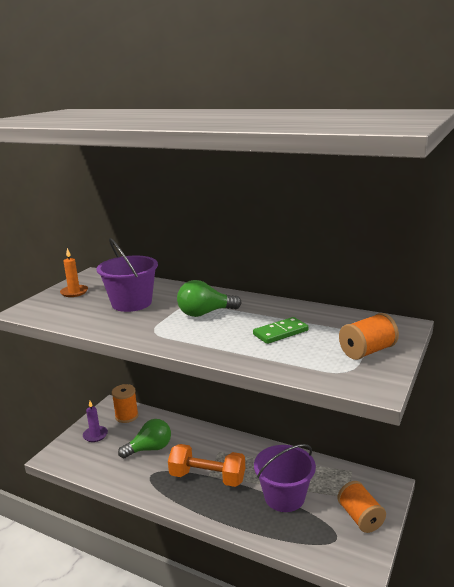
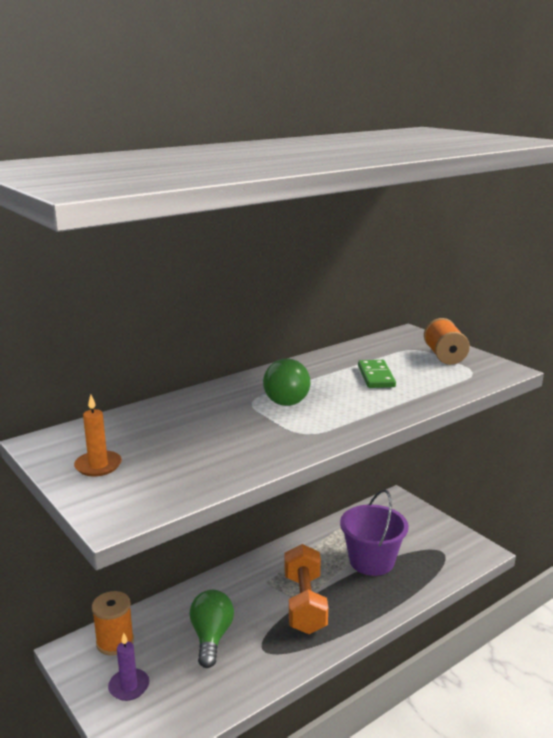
camera: 65 degrees left, 0 degrees up
purple bucket [96,238,158,312] -> none
orange dumbbell [168,444,245,487] -> orange dumbbell turned 45 degrees counterclockwise [285,544,328,634]
orange spool [337,481,386,533] -> none

